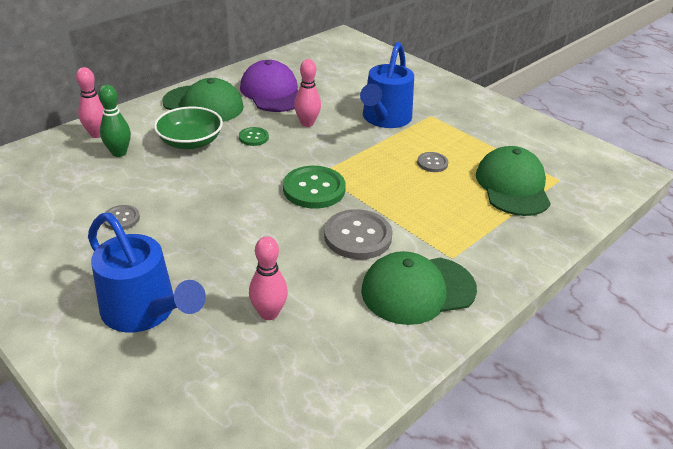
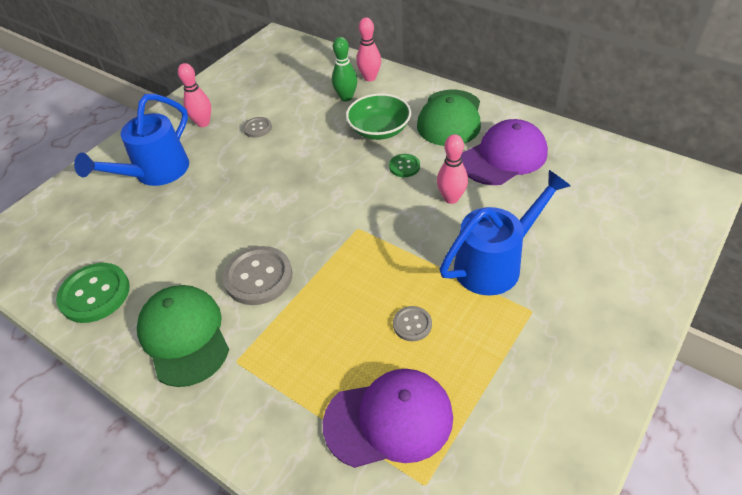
camera: 85 degrees right, 10 degrees up
pink bowling pin [249,236,288,320] -> pink bowling pin moved to [178,63,211,127]
green button [283,166,346,209] -> green button moved to [56,263,130,323]
blue watering can [360,42,414,128] -> blue watering can turned 135 degrees clockwise [440,170,571,296]
green cap [476,146,551,216] -> purple cap [323,369,453,468]

